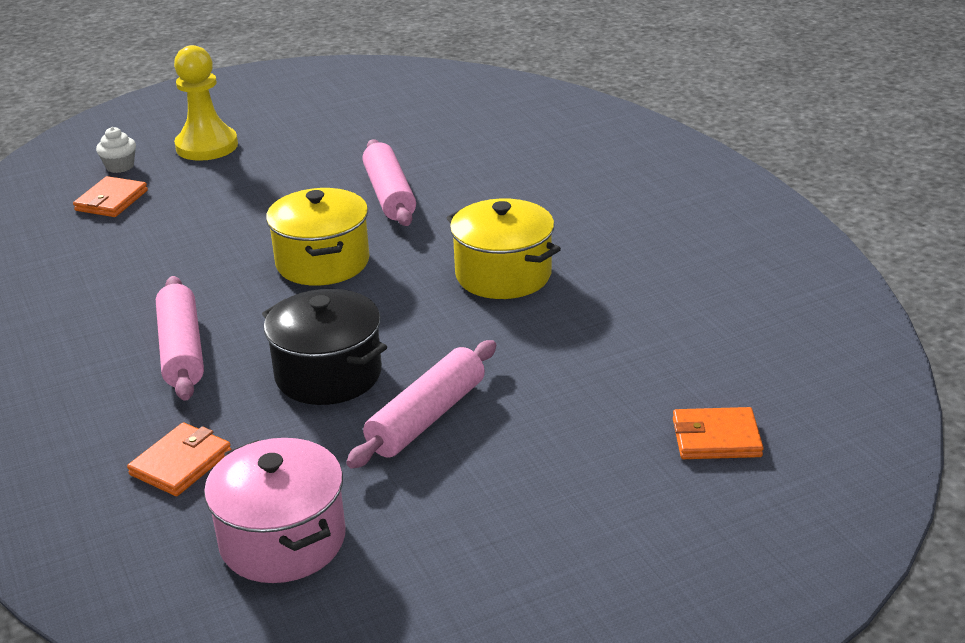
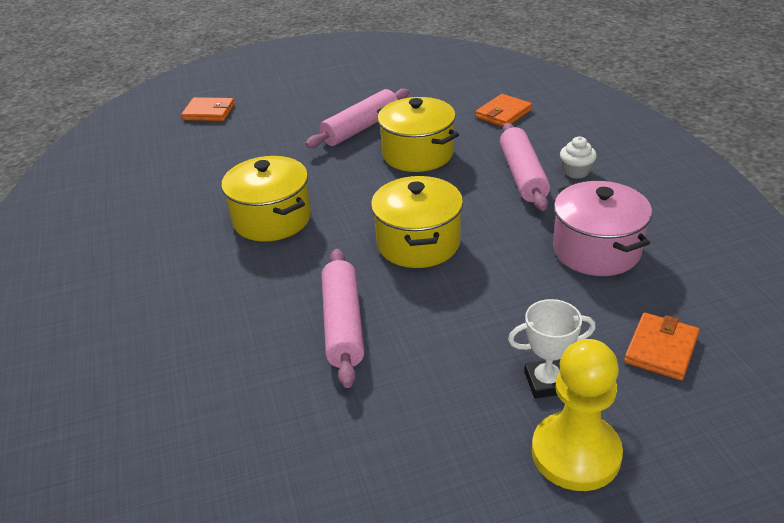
camera: 170 degrees left, 5 degrees up
white cupcake [96,127,136,173] -> white cupcake moved to [560,137,597,179]
pink pot [204,438,346,583] -> pink pot moved to [553,181,652,276]
black pot [262,289,387,405] -> yellow pot [377,97,459,172]
none -> white trophy [508,299,596,398]

